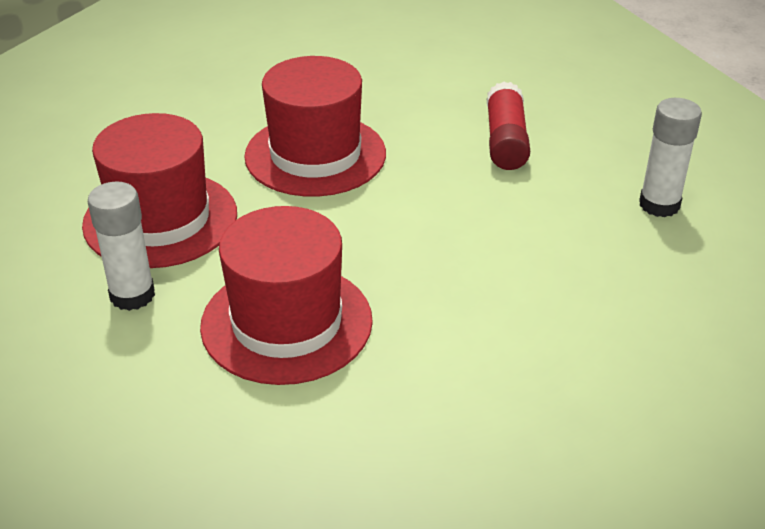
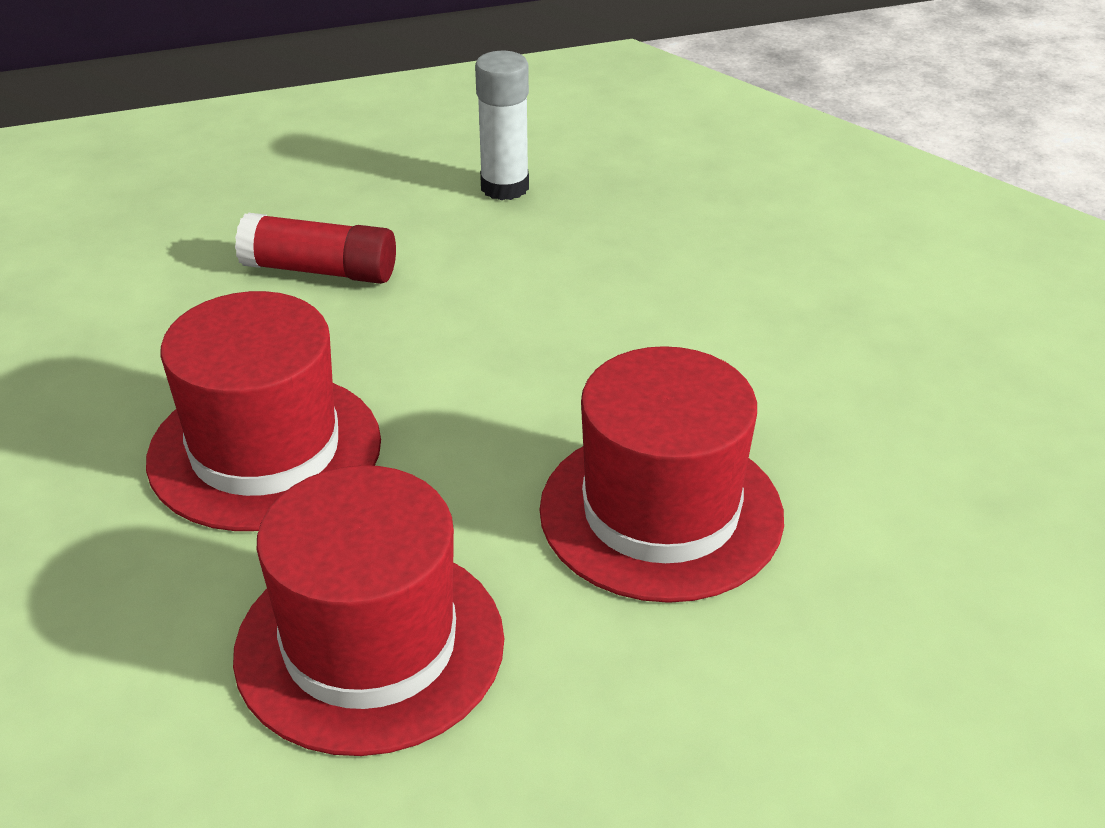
camera: 80 degrees left, 0 degrees up
white glue stick [88,182,155,311] -> none

